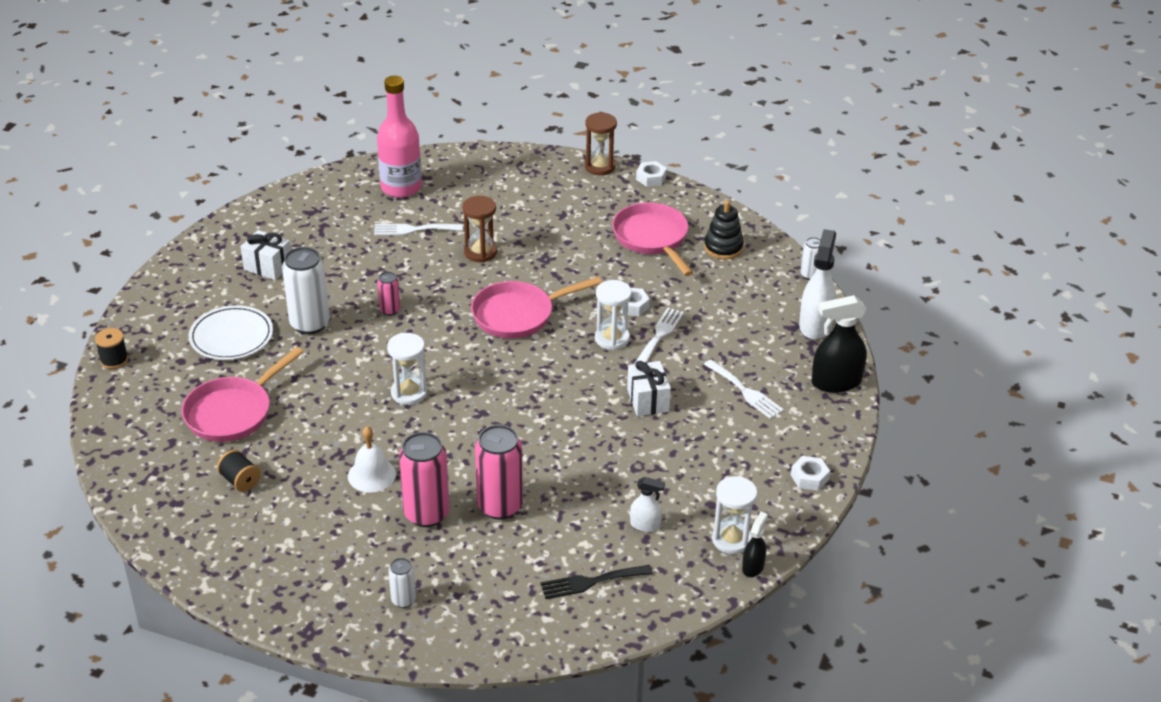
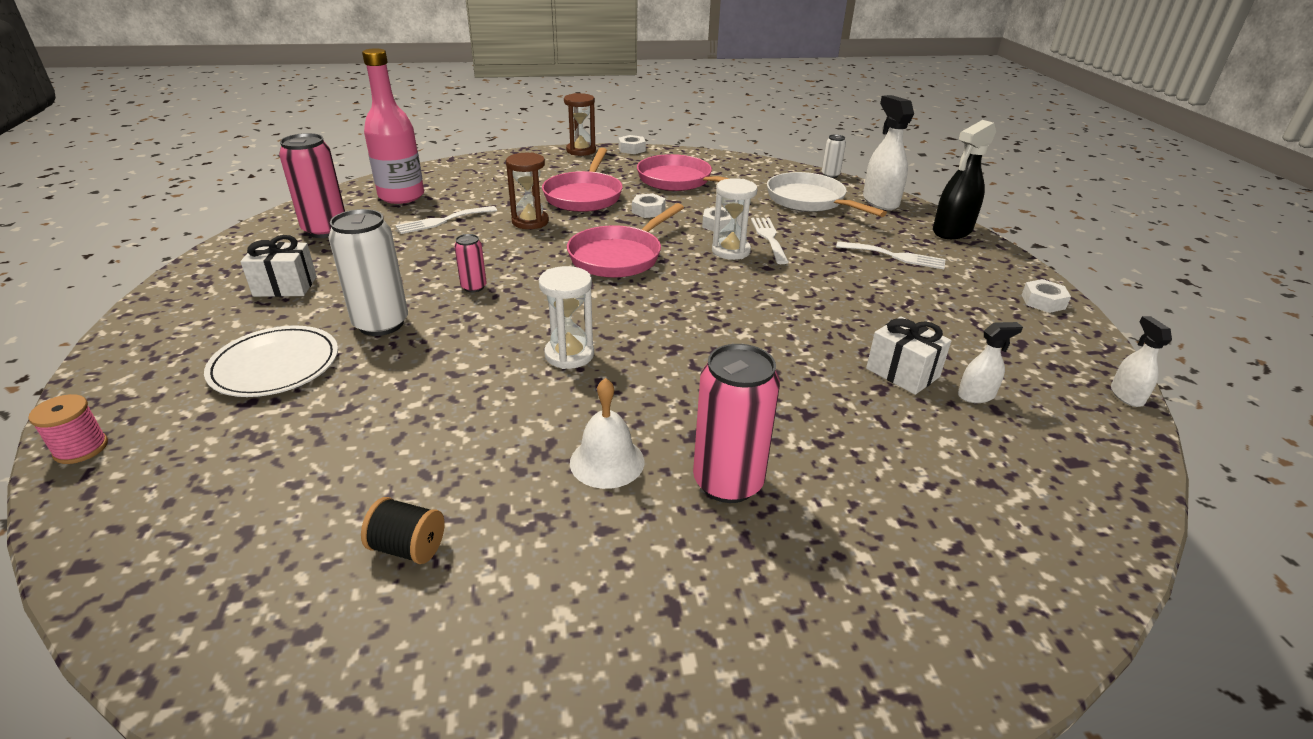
camera: 30 degrees left, 5 degrees down
black spool [95,328,128,369] -> pink spool [28,394,108,464]
pink pan [181,347,303,442] -> pink pan moved to [542,148,623,212]
white can [388,558,416,608] -> none
pink can [475,425,523,520] -> pink can moved to [279,133,345,238]
black fork [541,565,653,599] -> none
white gift [627,361,671,416] -> white gift moved to [866,316,952,395]
black stacking toy [704,200,744,259] -> none
white hourglass [712,476,757,554] -> none
black spray bottle [742,512,768,577] -> white spray bottle [1111,316,1172,407]
none -> white nut [632,193,666,218]
none -> white pan [767,172,887,217]

